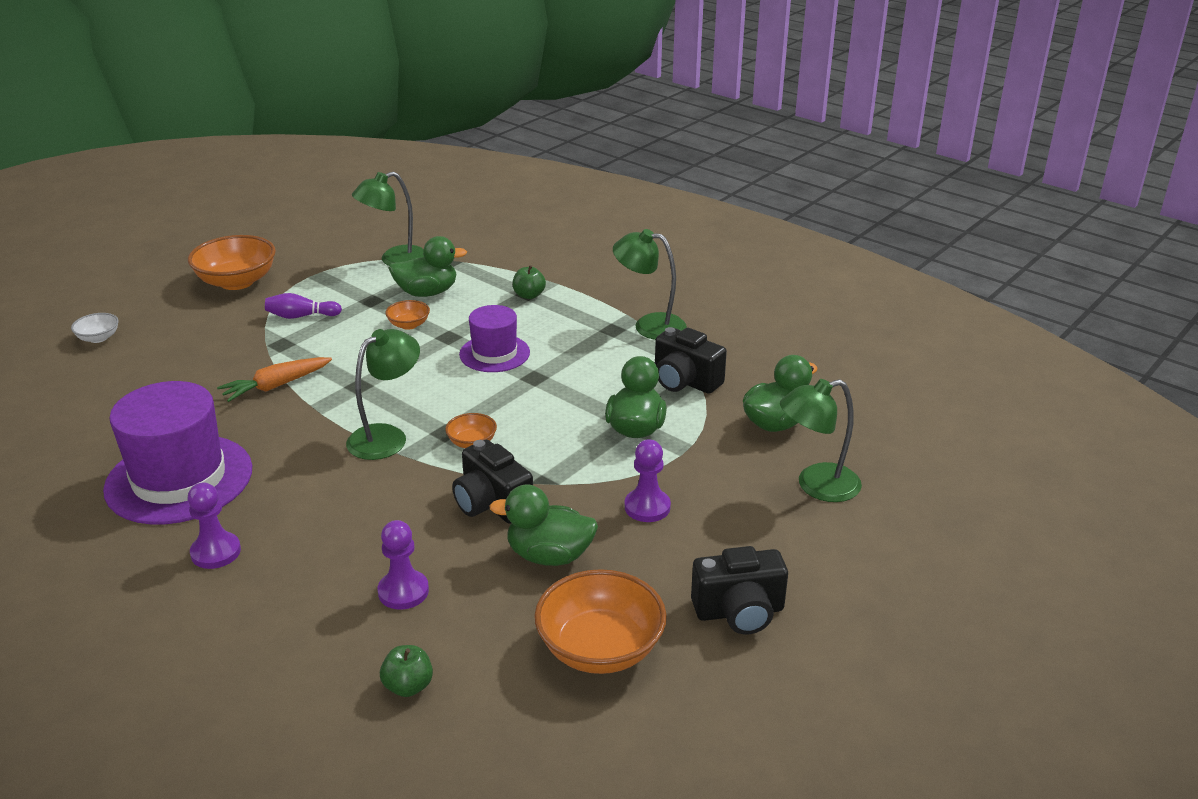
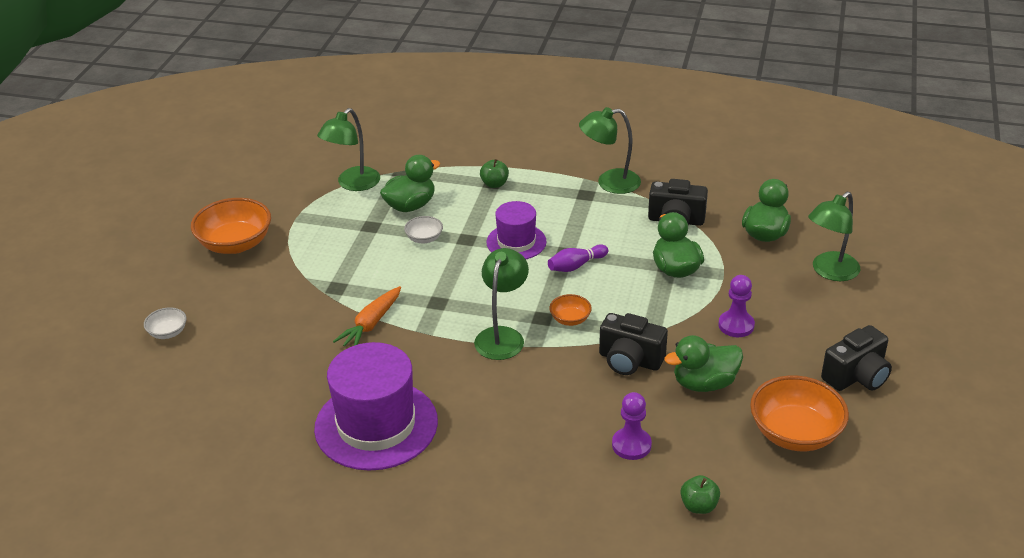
camera: 25 degrees left, 5 degrees up
purple pawn [188,483,241,569] -> none
purple bowling pin [265,293,342,319] -> purple bowling pin moved to [548,244,608,272]
orange bowl [385,300,430,330] -> white bowl [404,216,443,244]

